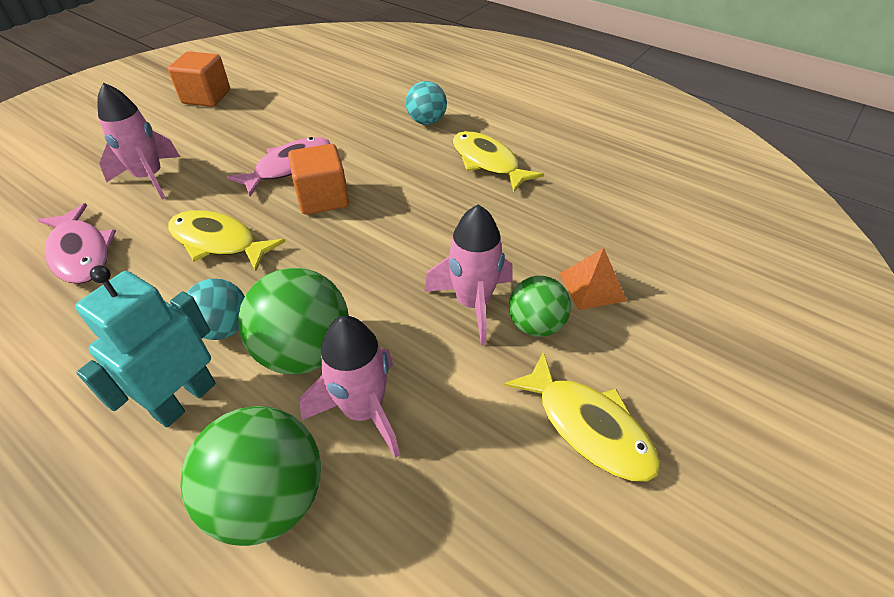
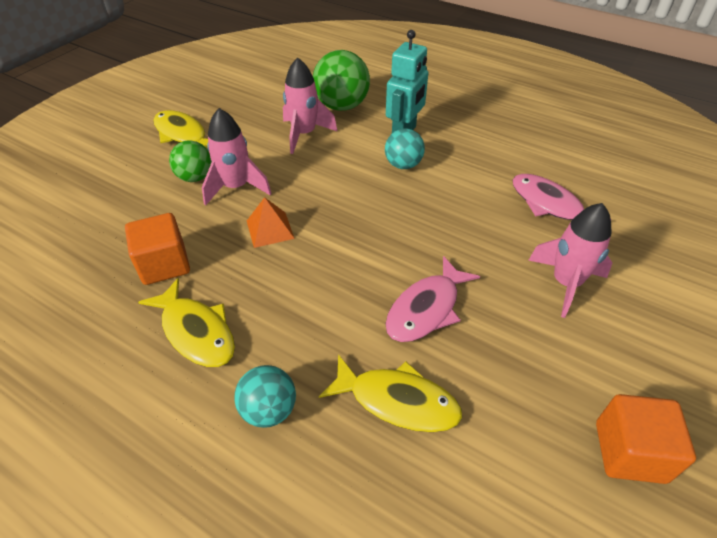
camera: 175 degrees right, 0 degrees up
yellow fish [168,210,286,271] -> yellow fish moved to [319,354,462,432]
green ball [238,268,349,375] -> none
orange cube [288,144,349,215] -> orange cube moved to [125,213,190,285]
orange pyramid [559,248,627,310] -> orange pyramid moved to [247,197,295,248]

